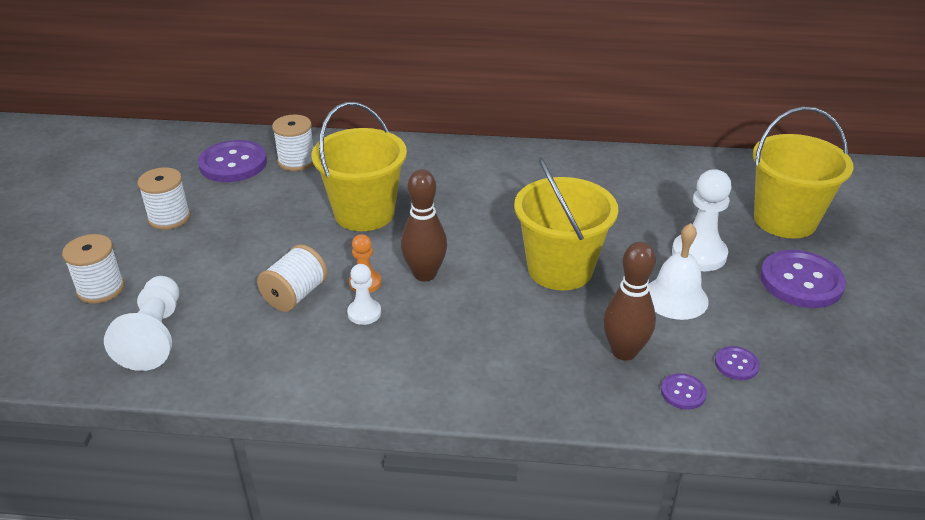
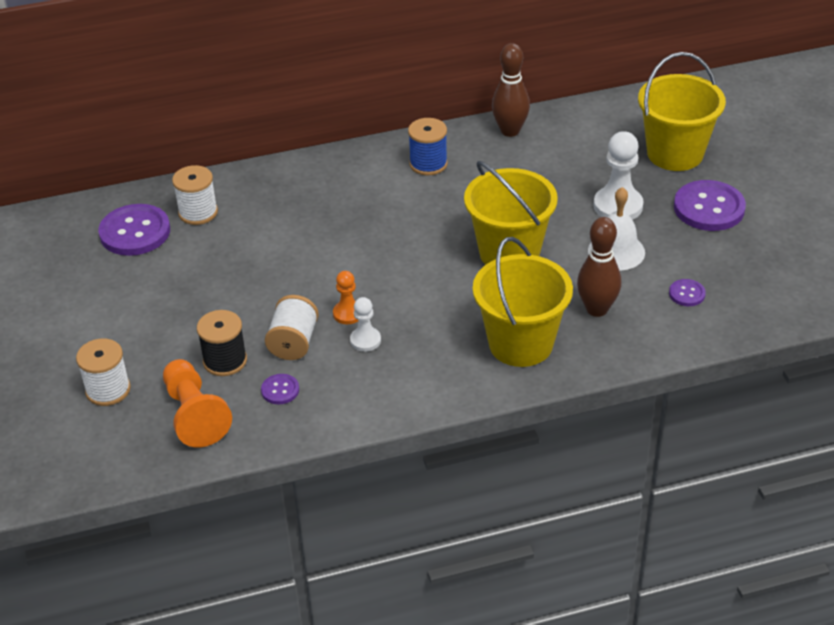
camera: 20 degrees left, 5 degrees up
white pawn [104,276,179,371] -> orange pawn [163,359,232,448]
white spool [137,167,191,230] -> none
yellow bucket [311,102,407,231] -> yellow bucket moved to [473,237,573,367]
brown bowling pin [401,169,447,281] -> brown bowling pin moved to [492,43,530,137]
purple button [661,373,707,410] -> purple button moved to [261,374,299,404]
none -> black spool [197,310,247,376]
none -> blue spool [408,118,448,175]

